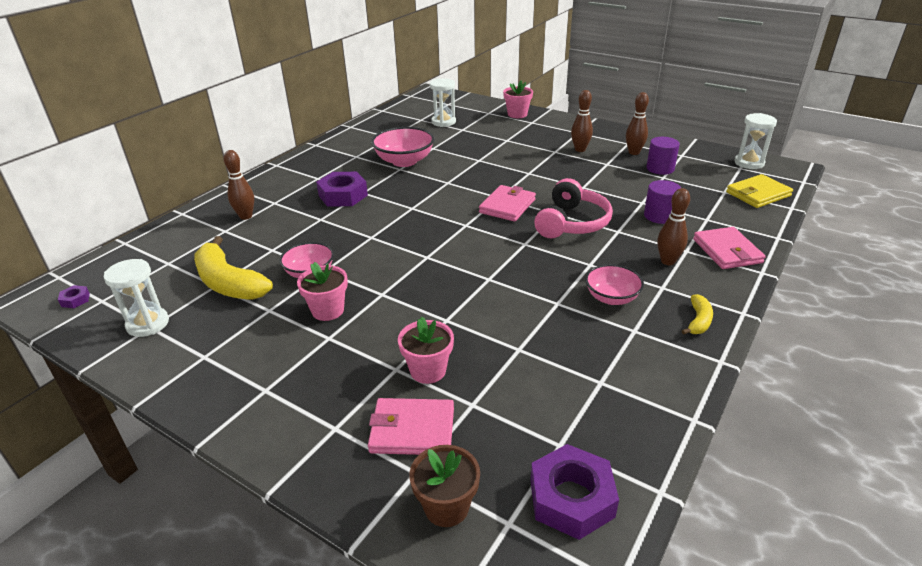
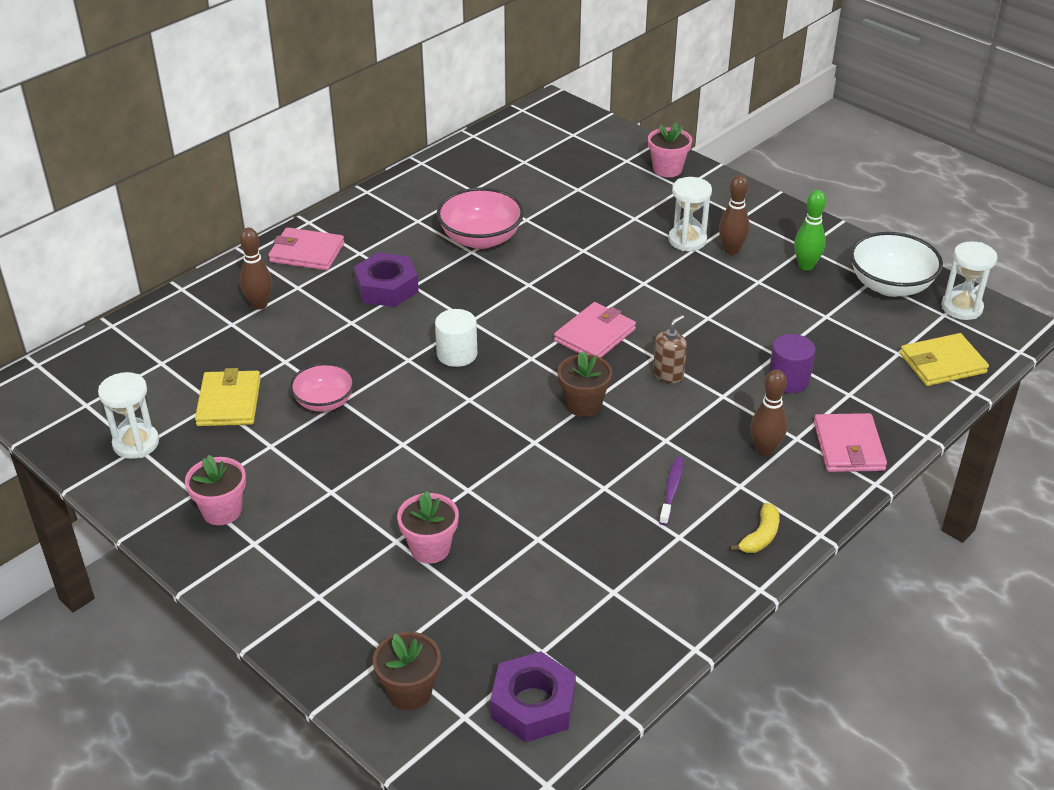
camera: 10 degrees right, 5 degrees up
purple nut [58,285,90,308] -> none
yellow banana [194,236,273,300] -> yellow wallet [195,368,261,426]
pink flower pot [297,262,348,321] -> pink flower pot moved to [185,455,246,525]
pink wallet [368,398,454,455] -> pink wallet moved to [268,227,344,270]
white hourglass [430,78,456,127] -> white hourglass moved to [668,177,712,251]
pink headphones [534,178,613,238] -> brown soap dispenser [653,315,687,383]
pink bowl [585,264,644,305] -> purple toothbrush [659,457,684,525]
brown bowling pin [626,92,649,155] -> green bowling pin [794,190,826,271]
purple cylinder [646,137,680,175] -> none
none -> white cylinder [435,309,477,367]
none -> brown flower pot [557,350,612,417]
none -> white bowl [850,232,943,297]

